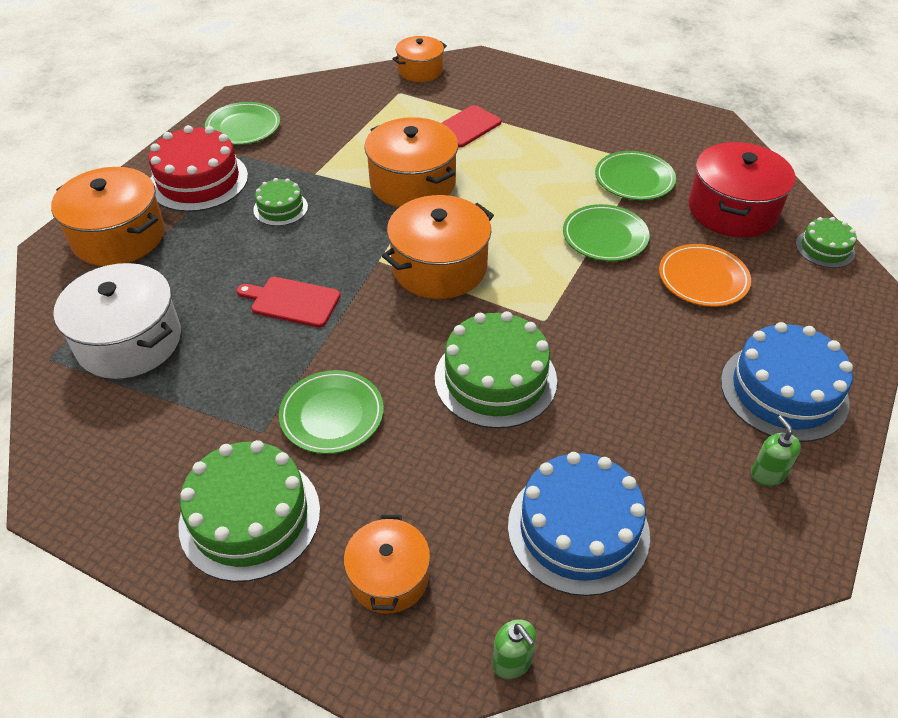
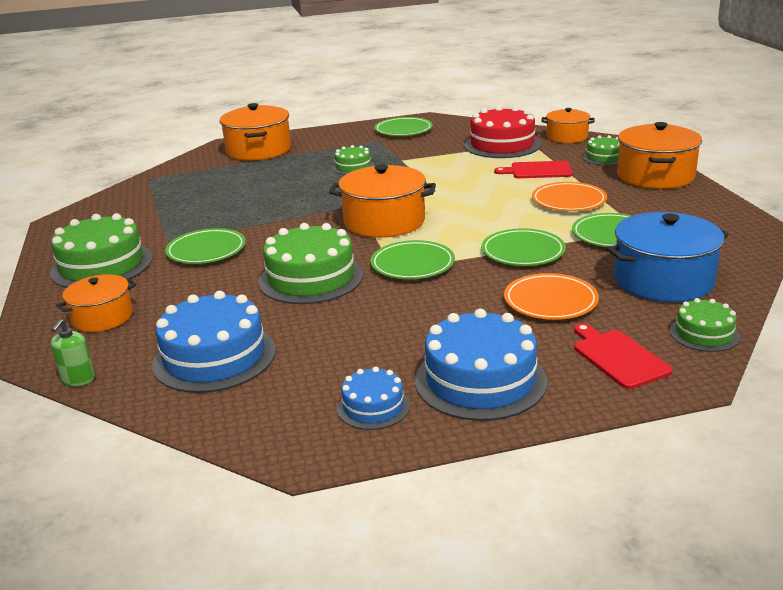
camera: 50 degrees right, 20 degrees down
white pot [53,263,181,379] -> none
red cake [149,125,248,212] -> red cake moved to [464,106,541,158]
red cutting board [237,277,341,327] -> red cutting board moved to [574,323,673,389]
orange pot [364,117,458,207] -> orange pot moved to [617,122,702,189]
red pot [688,142,795,238] -> blue pot [606,212,729,302]
green soap dispenser [751,416,801,486] -> blue cake [337,367,410,430]
none -> green plate [370,240,455,279]
none -> orange plate [532,182,607,211]
none -> green cake [583,135,619,165]

